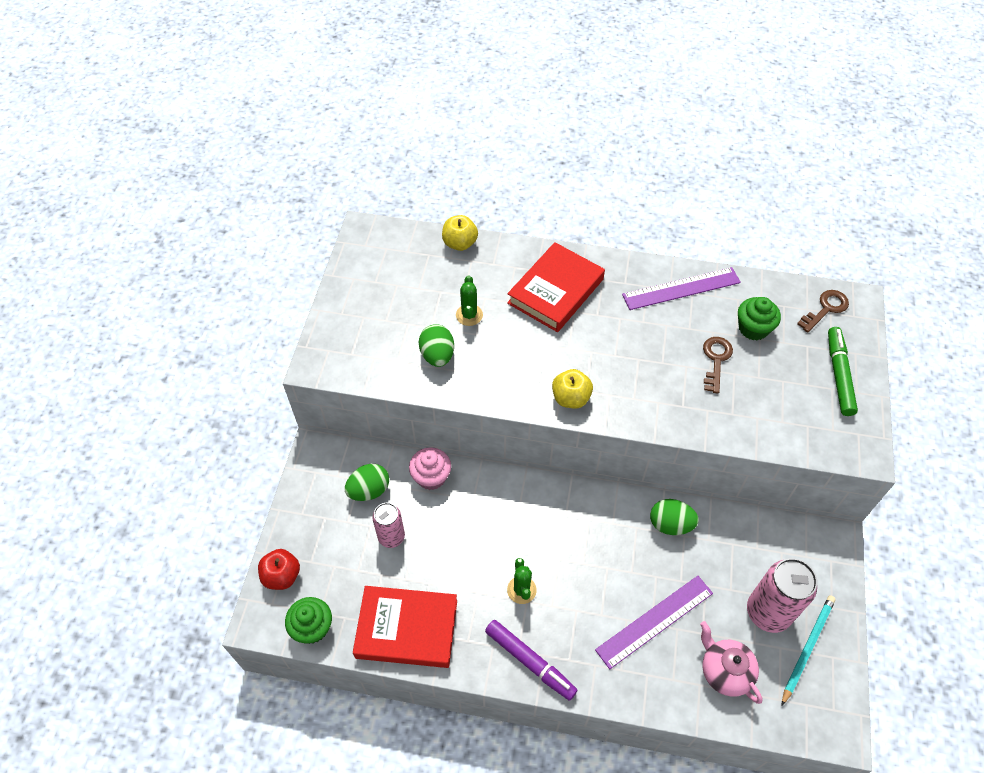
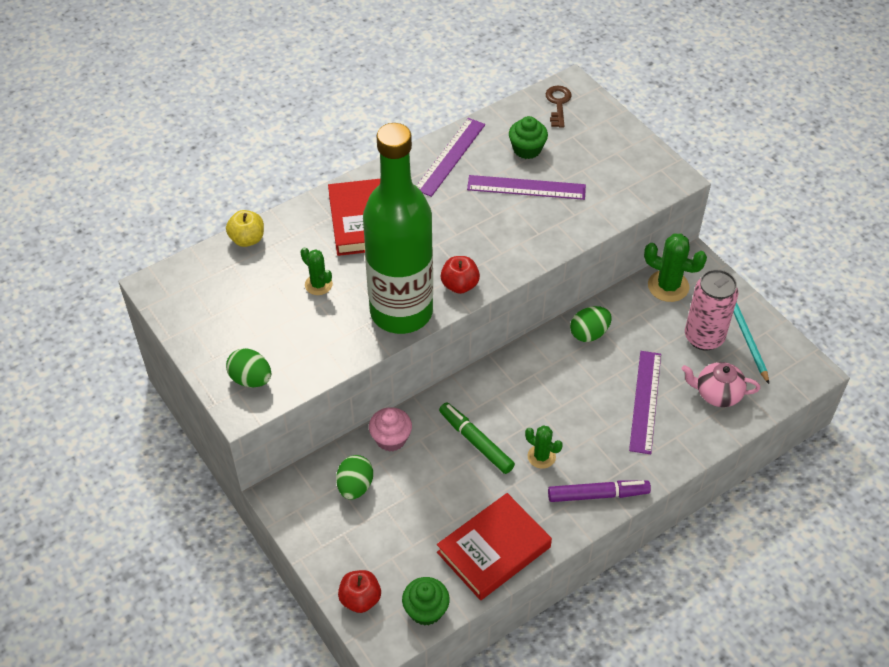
camera: 45 degrees left, 5 degrees down
pink can [372,503,405,548] -> none
green egg [419,324,454,367] -> green egg moved to [226,348,271,388]
yellow apple [552,369,593,408] -> red apple [440,256,480,294]
brown key [703,337,733,394] -> purple ruler [467,175,586,200]
green marker [828,327,858,416] -> green marker moved to [439,402,515,474]
none -> green bottle [363,123,433,334]
none -> green cactus [644,233,707,302]

